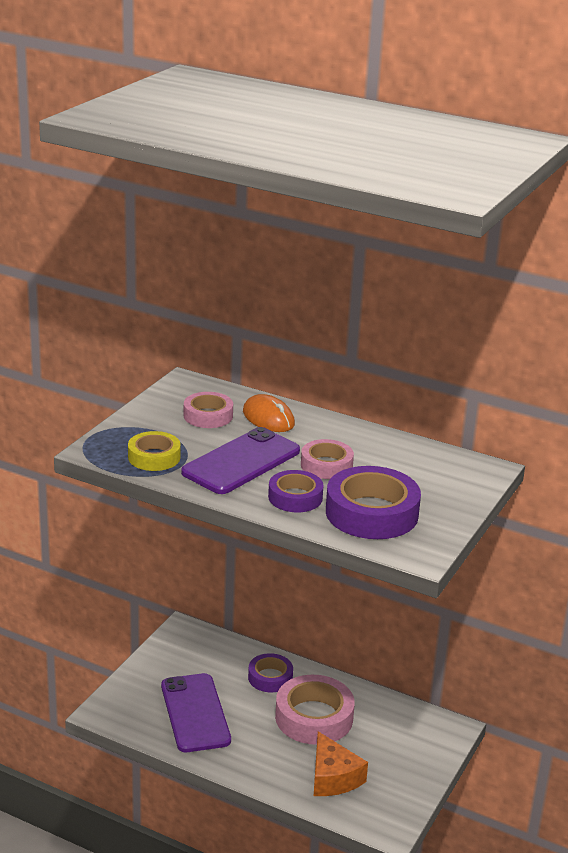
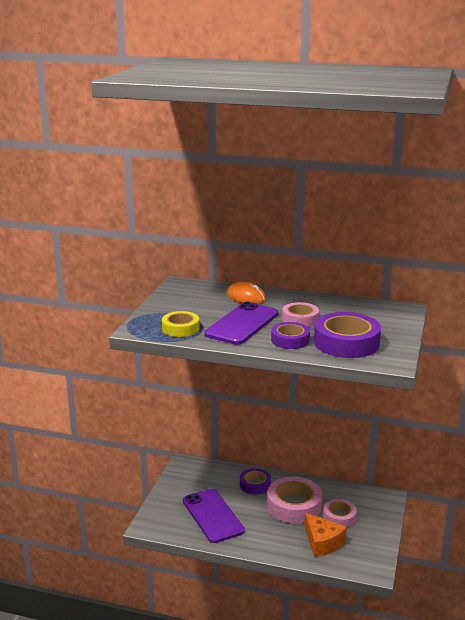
camera: 10 degrees left, 5 degrees down
pink tape [184,392,233,428] -> pink tape moved to [323,499,357,527]

